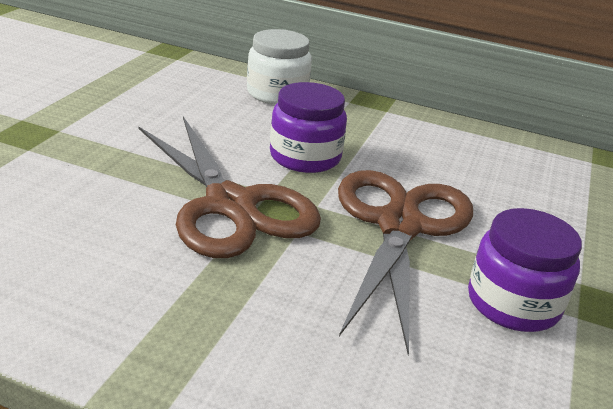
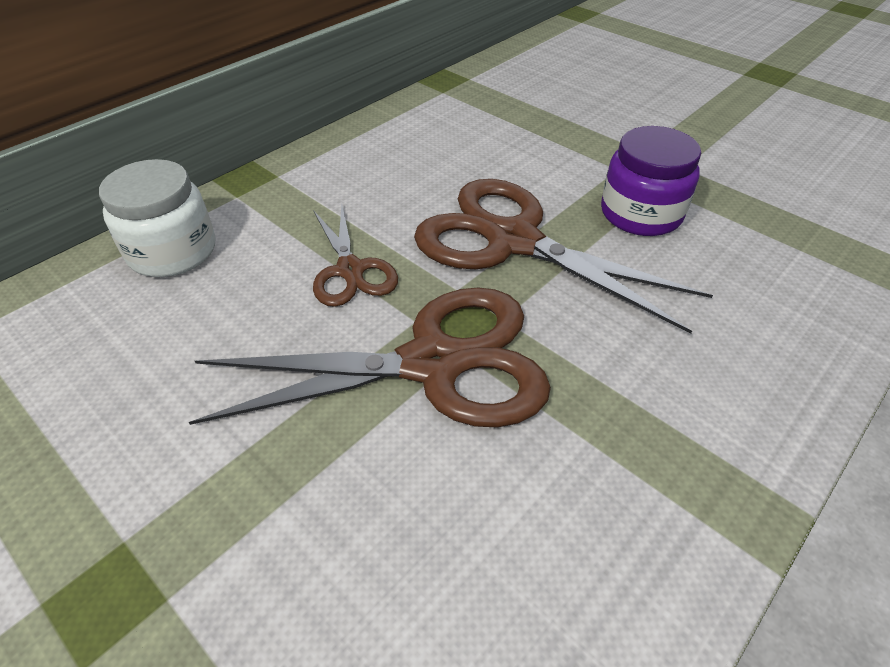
camera: 65 degrees left, 15 degrees up
purple jar [270,82,347,173] -> brown scissors [313,206,398,307]

